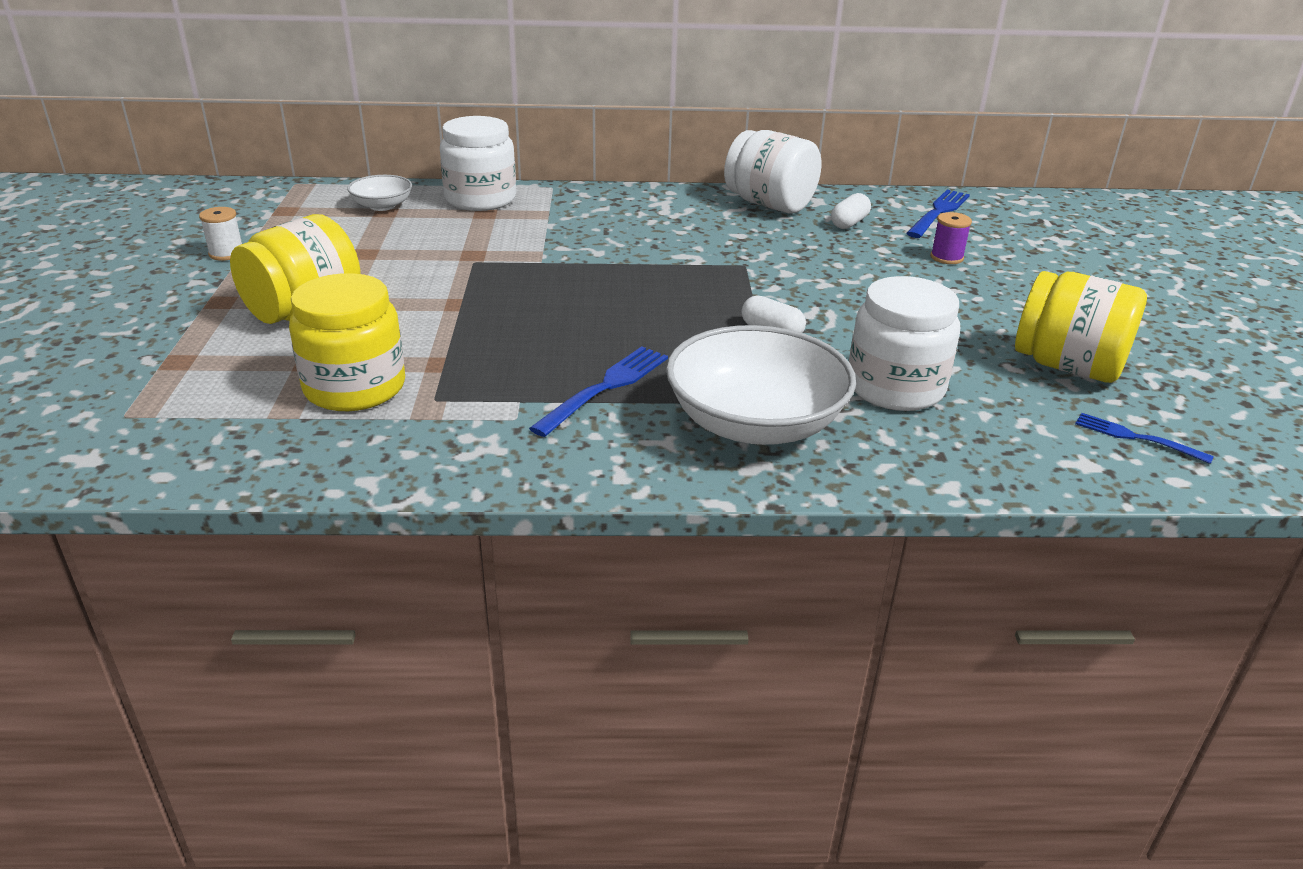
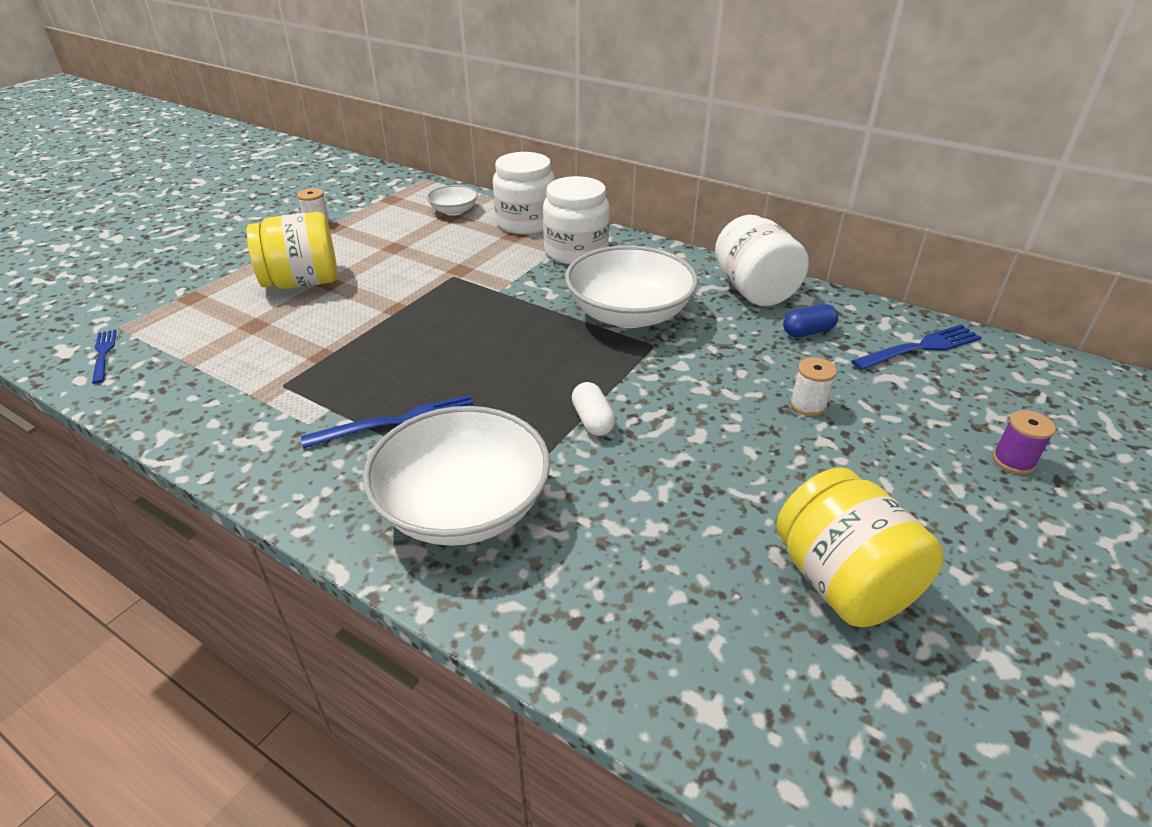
camera: 35 degrees right, 5 degrees up
yellow jar [289,273,405,411] -> none
white capsule [831,193,871,229] -> blue capsule [783,304,838,337]
white jar [849,276,960,411] -> white jar moved to [543,176,610,264]
purple spool [930,212,972,264] -> purple spool moved to [993,410,1056,474]
blue fork [1075,413,1214,464] -> blue fork moved to [92,330,117,384]
none -> white bowl [565,245,698,328]
none -> white spool [790,357,837,416]

